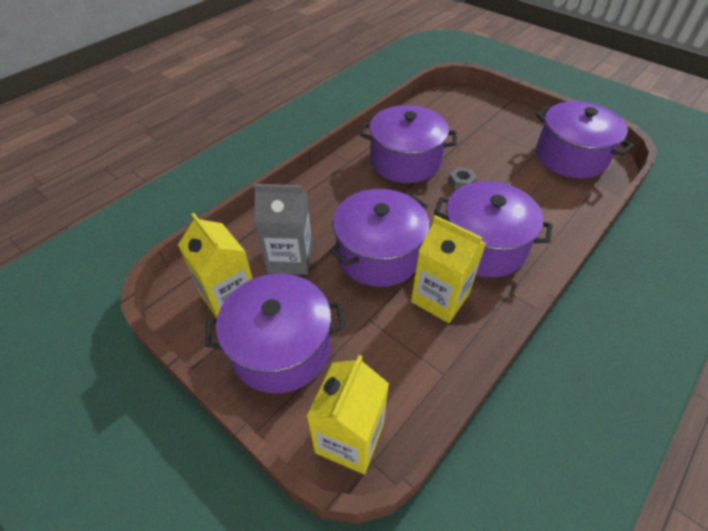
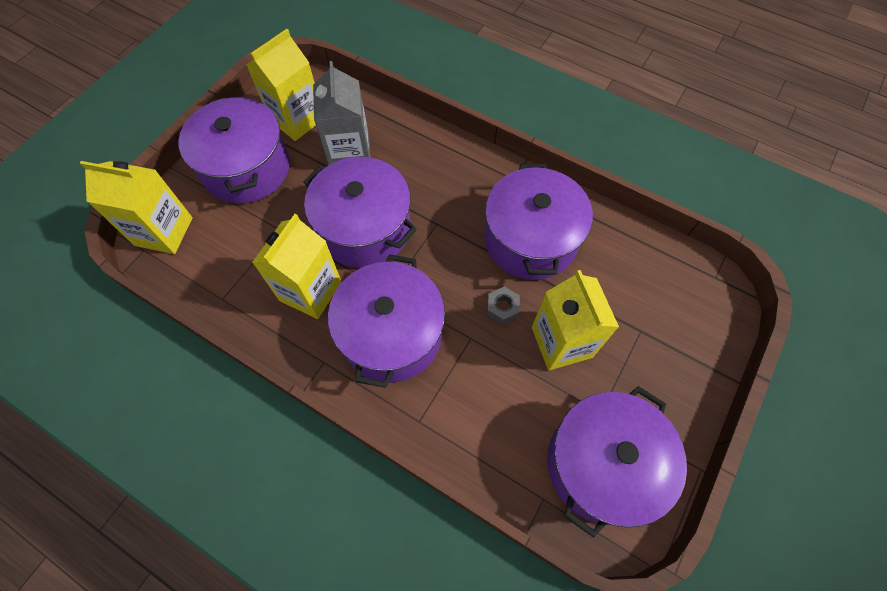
camera: 80 degrees right, 15 degrees up
none -> yellow carton [532,270,619,370]

